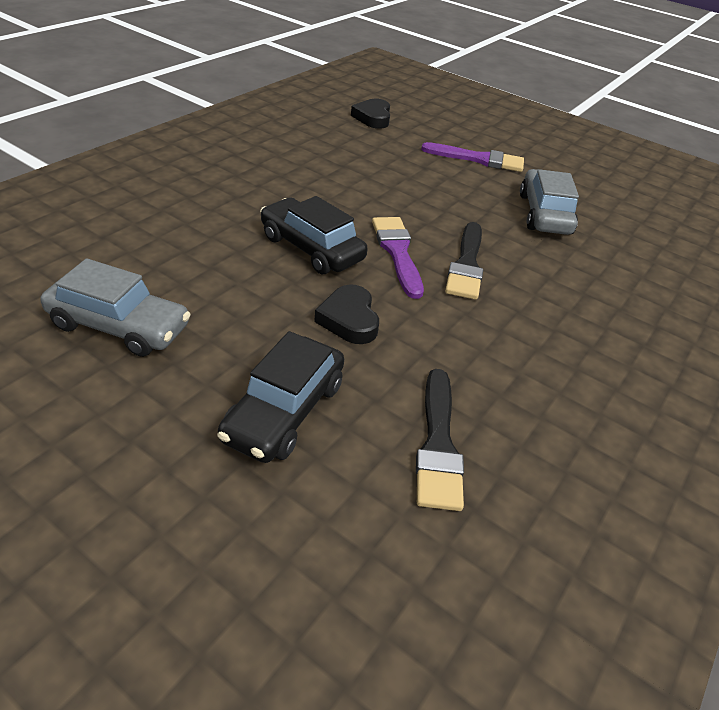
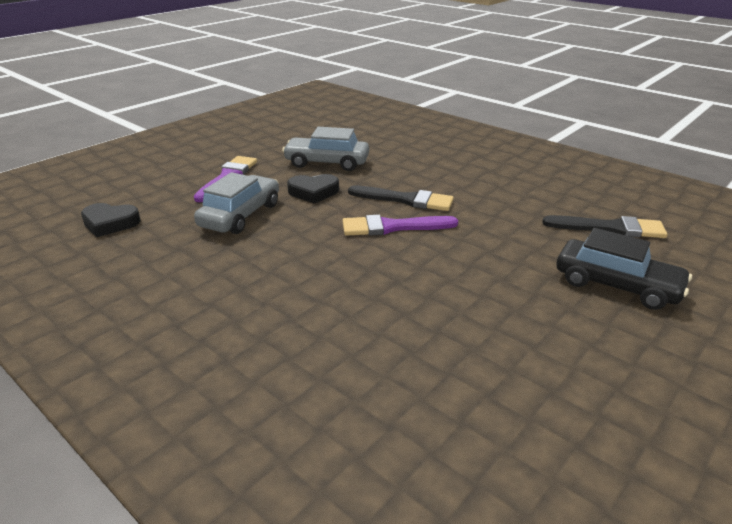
camera: 80 degrees left, 10 degrees down
grey car [41,258,191,357] -> grey car moved to [194,172,279,234]
black car [260,196,368,274] -> none
black heart [314,284,379,344] -> black heart moved to [287,174,339,204]

